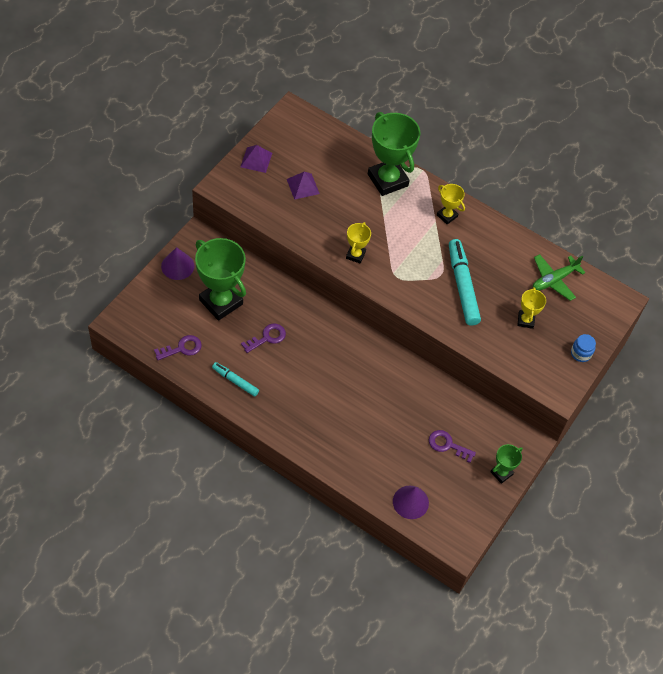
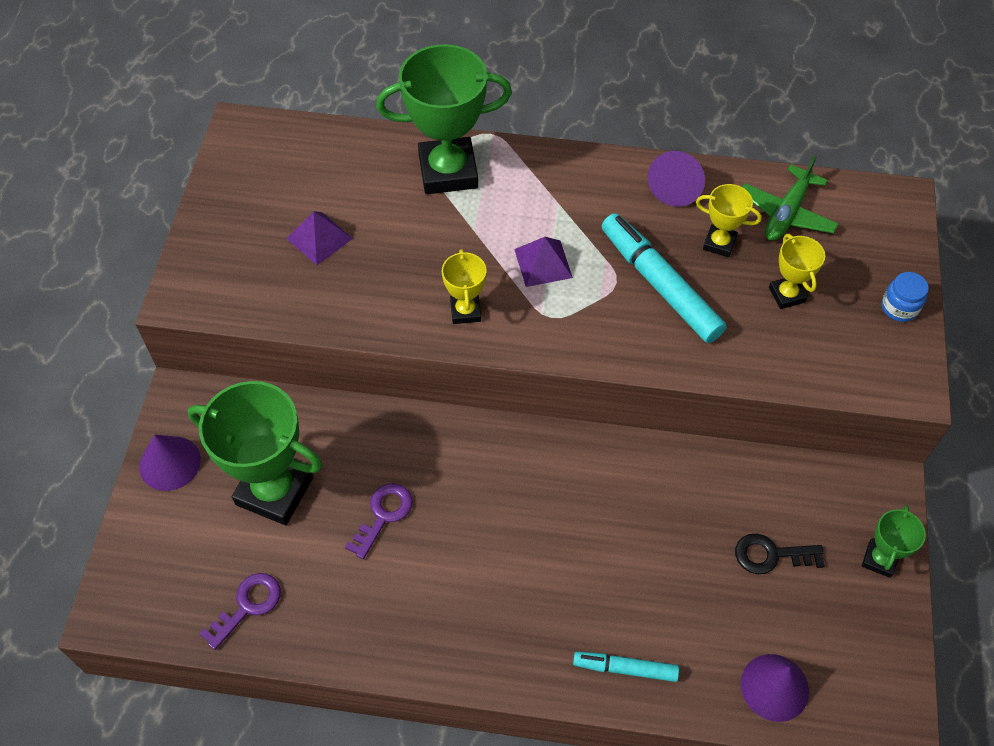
camera: 20 degrees left, 0 degrees up
turquoise marker [212,362,259,397] -> turquoise marker moved to [573,652,679,682]
purple pyramid [240,145,272,173] -> purple pyramid moved to [514,237,573,287]
green trophy [368,112,420,196] -> green trophy turned 45 degrees counterclockwise [376,44,512,194]
purple key [429,430,476,463] -> black key [735,534,824,574]
yellow trophy [437,184,465,224] -> yellow trophy moved to [696,184,762,257]
none -> purple cone [648,151,705,207]

